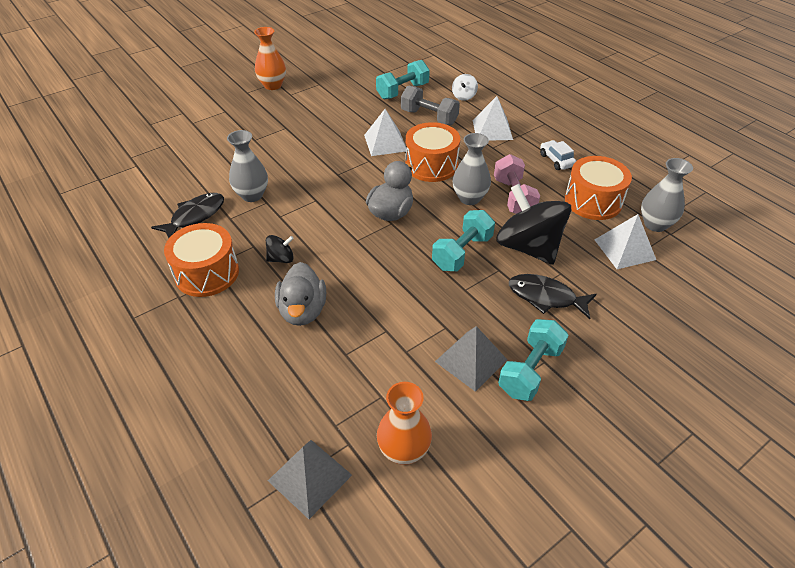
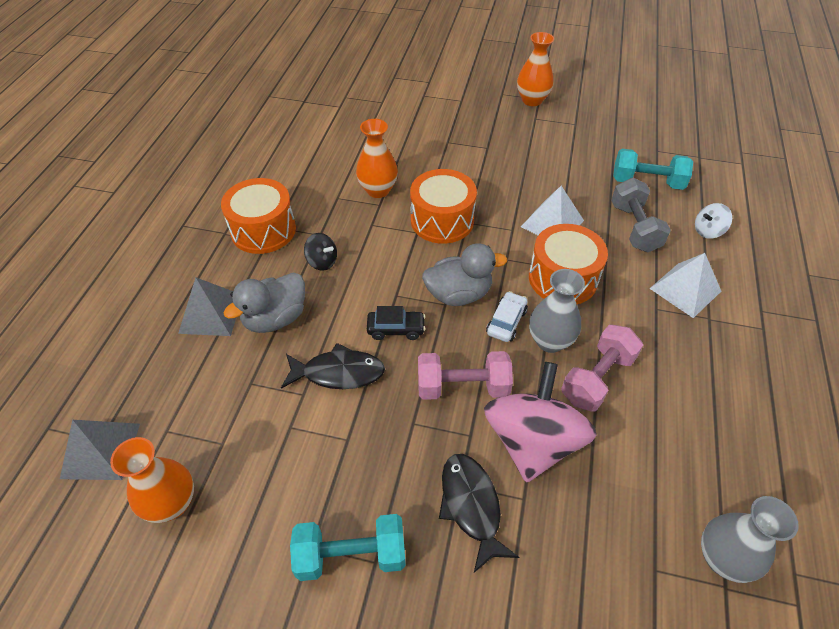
camera: 50 degrees right, 5 degrees up
black fish [151,193,224,238] -> black fish moved to [281,343,385,389]
grey vase [227,130,268,202] -> orange vase [356,119,398,198]
turquoise dumbbell [432,210,495,271] -> pink dumbbell [418,351,513,400]
grey pyramid [435,326,507,392] -> grey pyramid moved to [178,278,236,336]
black spinning top [496,184,571,265] -> pink spinning top [484,362,596,483]
white car [540,140,576,170] -> white car moved to [486,291,528,342]
orange drum [565,156,632,220] -> orange drum moved to [410,169,477,244]
white pyramid [594,214,656,269] -> none
none -> black car [367,306,425,340]

